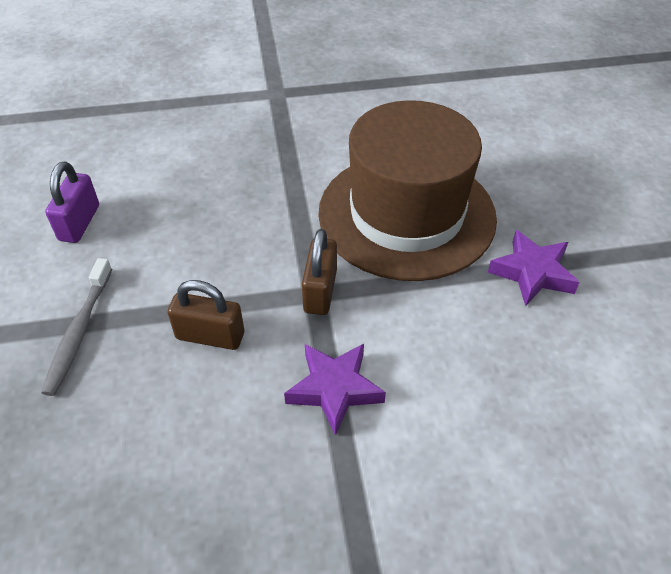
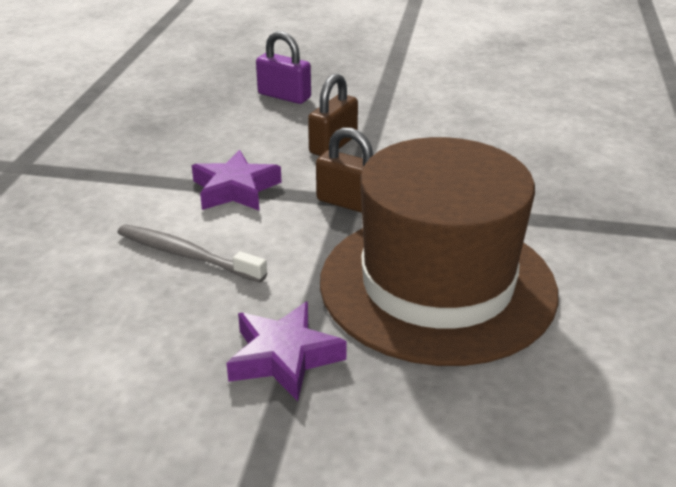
camera: 110 degrees right, 15 degrees down
grey toothbrush [41,258,112,396] -> grey toothbrush moved to [117,224,267,283]
purple padlock [45,162,99,243] -> purple padlock moved to [256,31,311,104]

